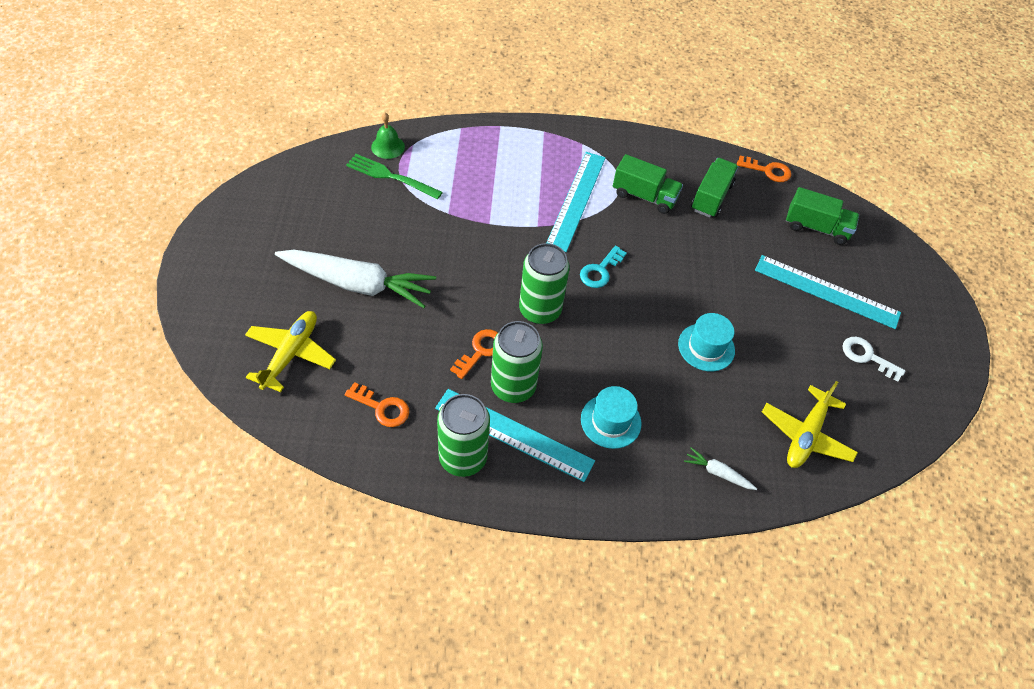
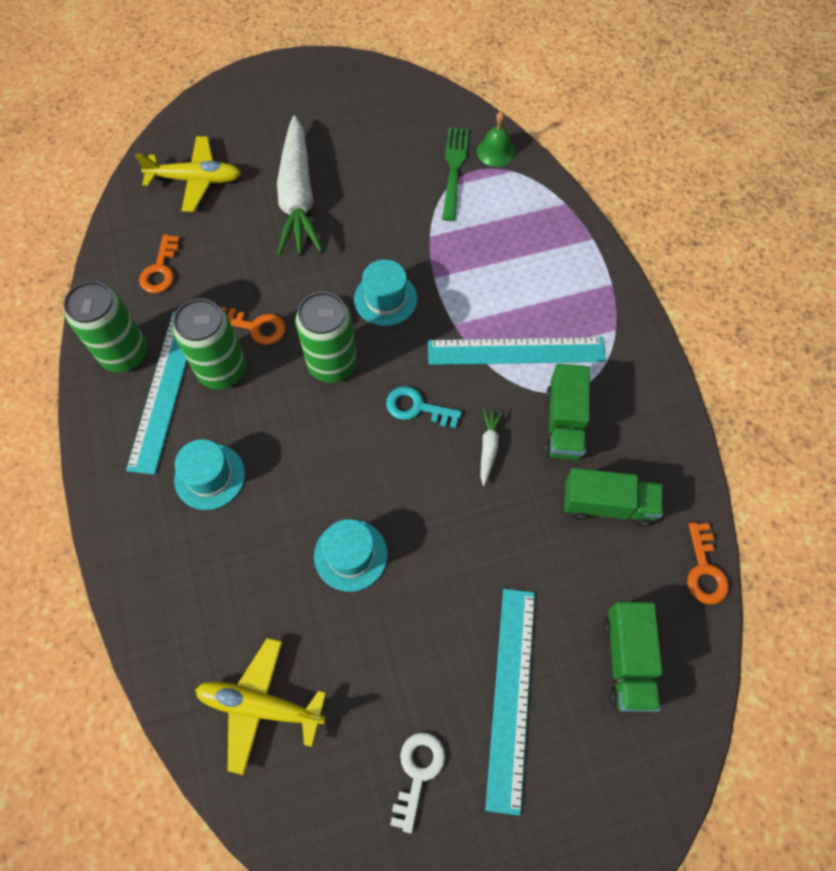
camera: 75 degrees right, 10 degrees up
white carrot [684,447,757,490] -> white carrot moved to [480,409,503,486]
none -> turquoise hat [354,260,417,326]

